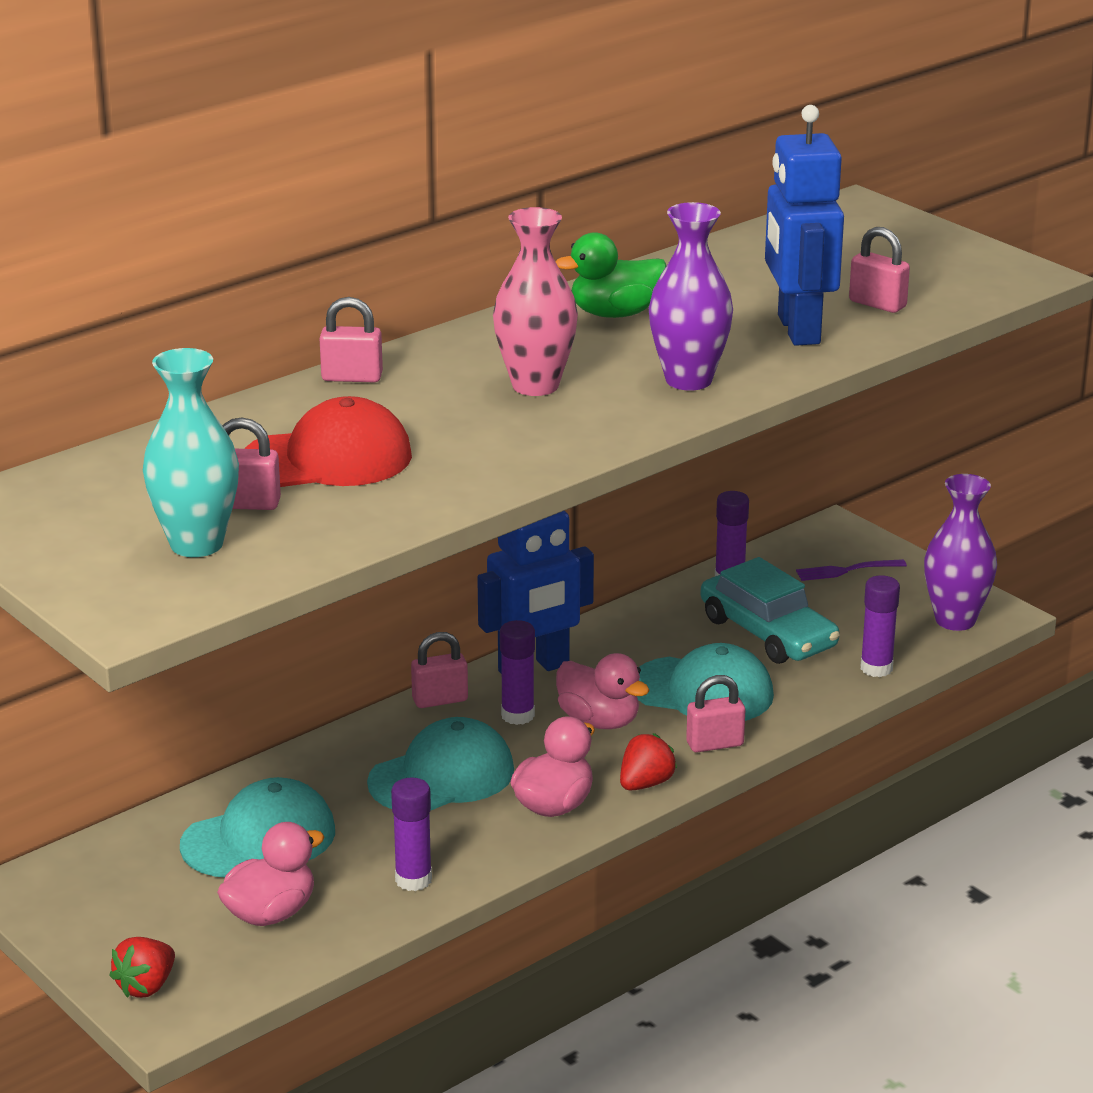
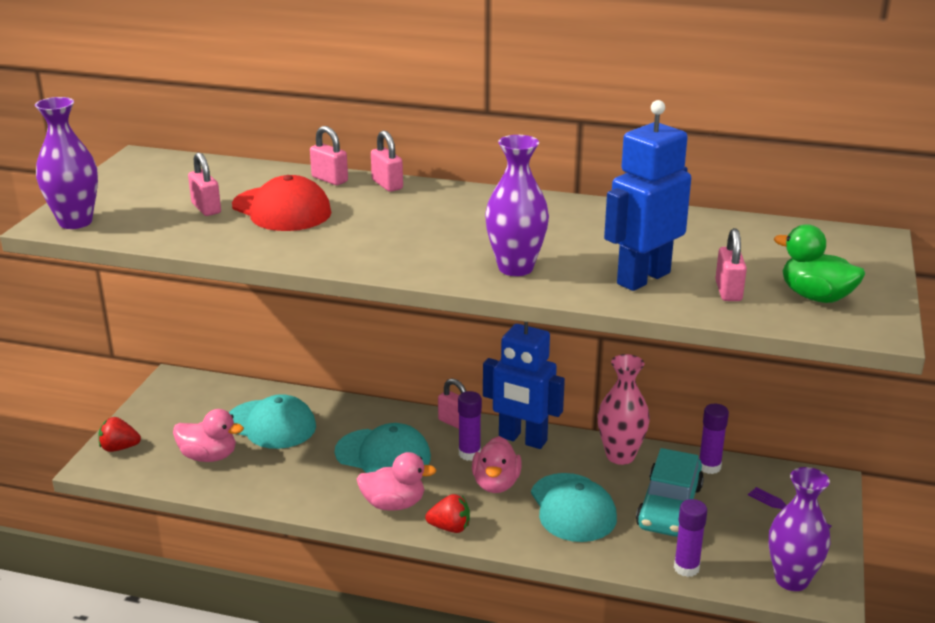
camera: 55 degrees right, 0 degrees up
turquoise vase [143,348,239,557] -> none
purple glue stick [391,777,432,891] -> none
pink vase [493,207,578,396] -> pink vase moved to [598,354,650,465]
green duck [556,232,666,318] -> green duck moved to [774,224,865,303]
pink padlock [686,675,745,752] -> pink padlock moved to [310,126,348,185]
none -> purple vase [35,97,98,229]

